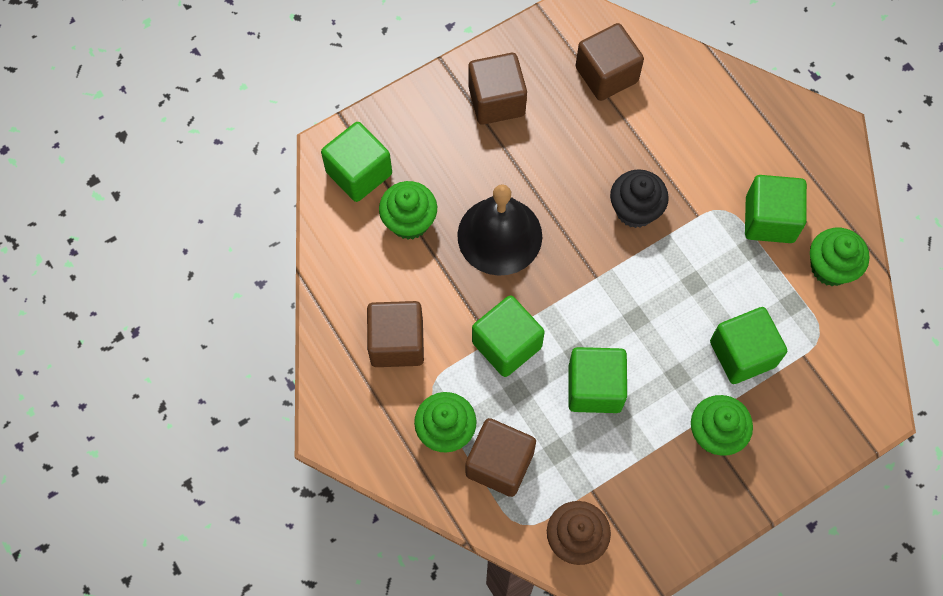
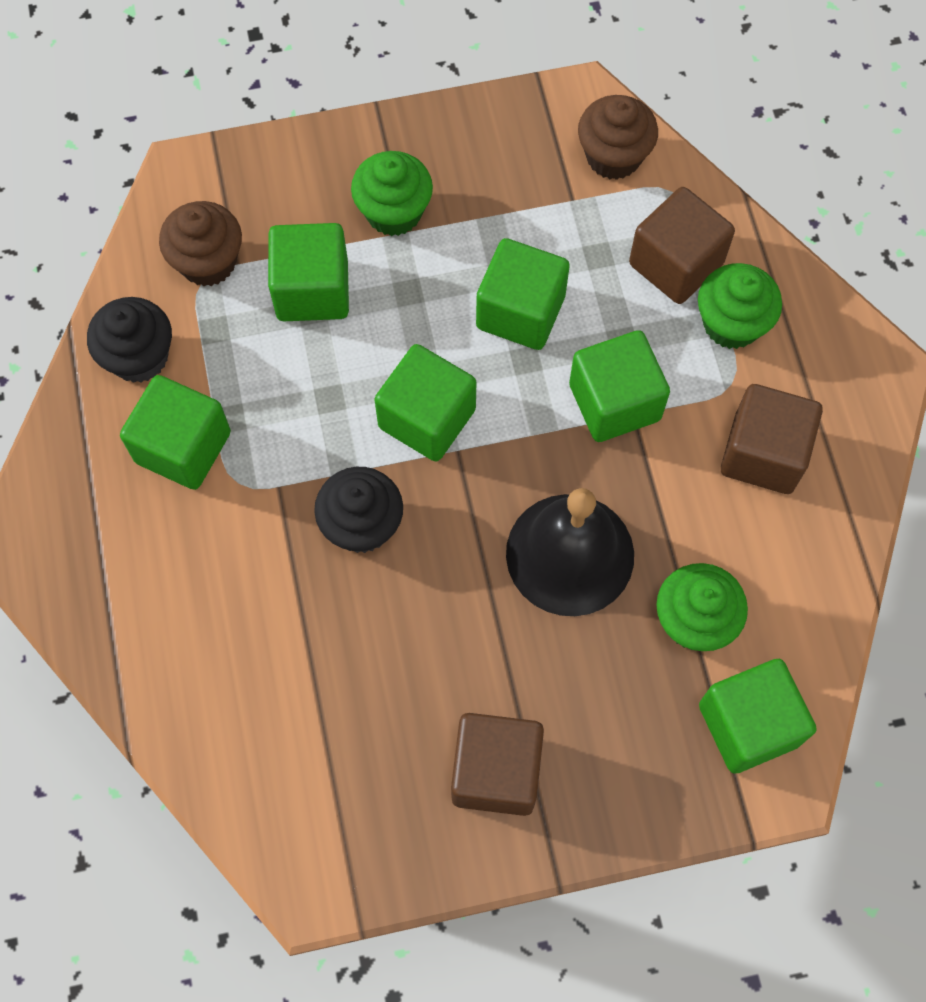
camera: 160 degrees left, 0 degrees up
brown cube [576,23,644,101] -> none
green cupcake [810,228,869,286] -> black cupcake [87,297,172,383]
none -> brown cupcake [159,201,242,286]
none -> green cube [374,344,476,462]

